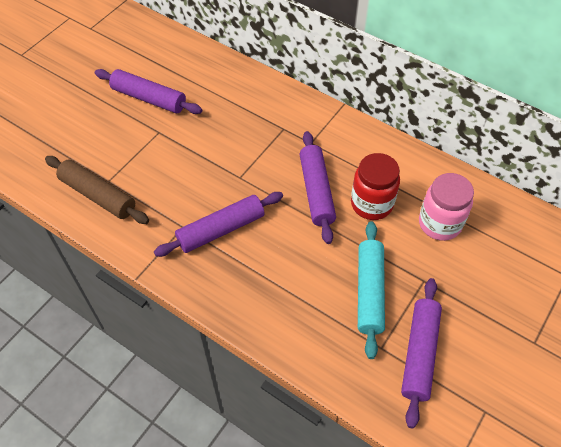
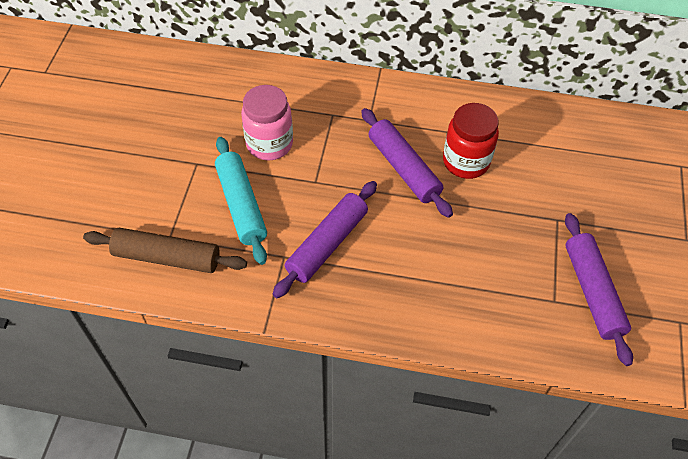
camera: 25 degrees left, 0 degrees up
purple rolling pin [95,69,202,114] -> none
turquoise rolling pin [358,221,385,359] -> turquoise rolling pin moved to [215,137,267,265]
pink jar [419,173,474,241] -> pink jar moved to [241,85,293,161]

